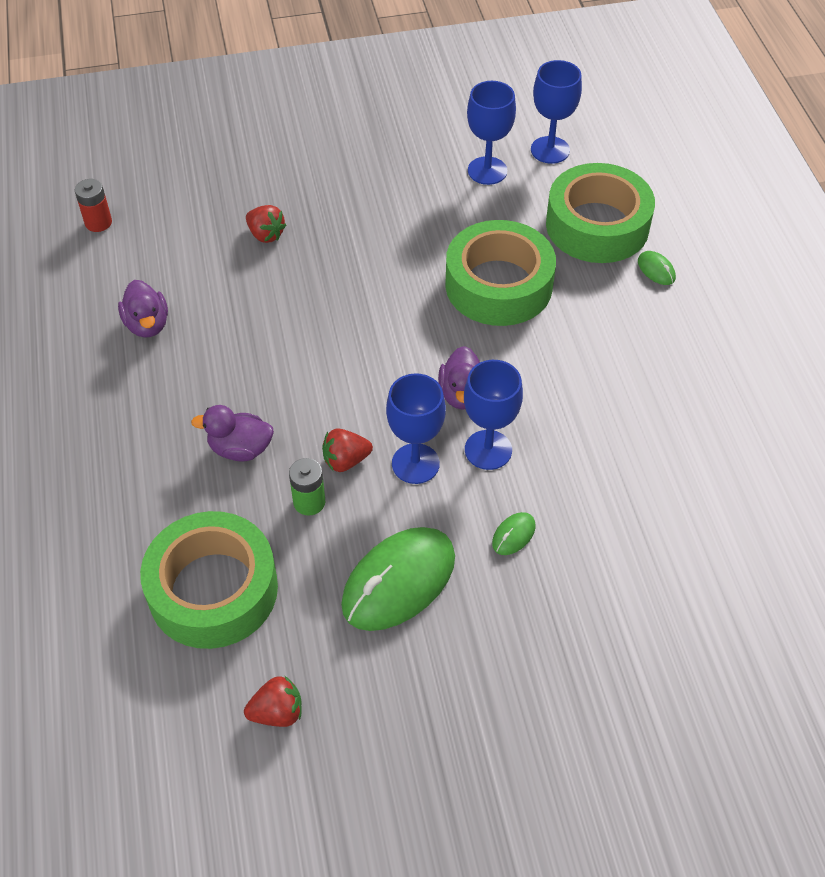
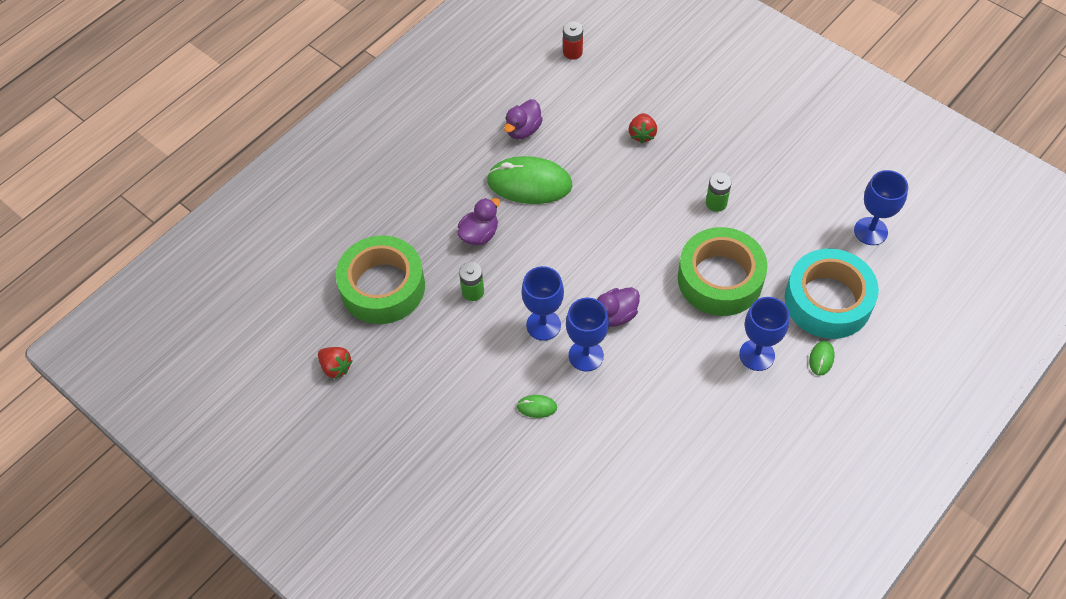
camera: 55 degrees right, 5 degrees up
purple duck [191,405,274,461] -> purple duck turned 75 degrees clockwise [457,198,500,245]
red strawberry [322,428,373,472] -> none
green mouse [341,527,455,631] -> green mouse moved to [487,156,573,204]
blue goblet [467,81,516,185] -> blue goblet moved to [739,297,790,371]
green tape [546,163,655,263] -> turquoise tape [785,249,879,339]
none -> green battery [706,173,732,212]

